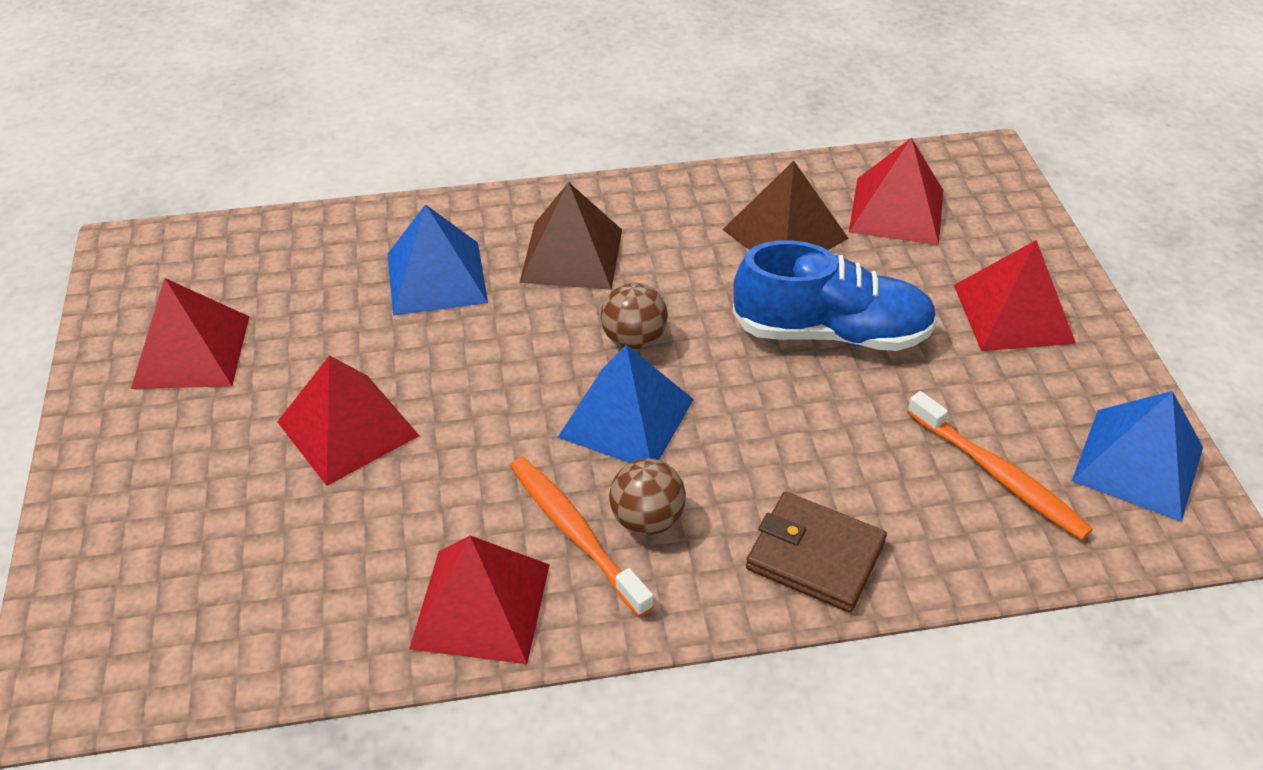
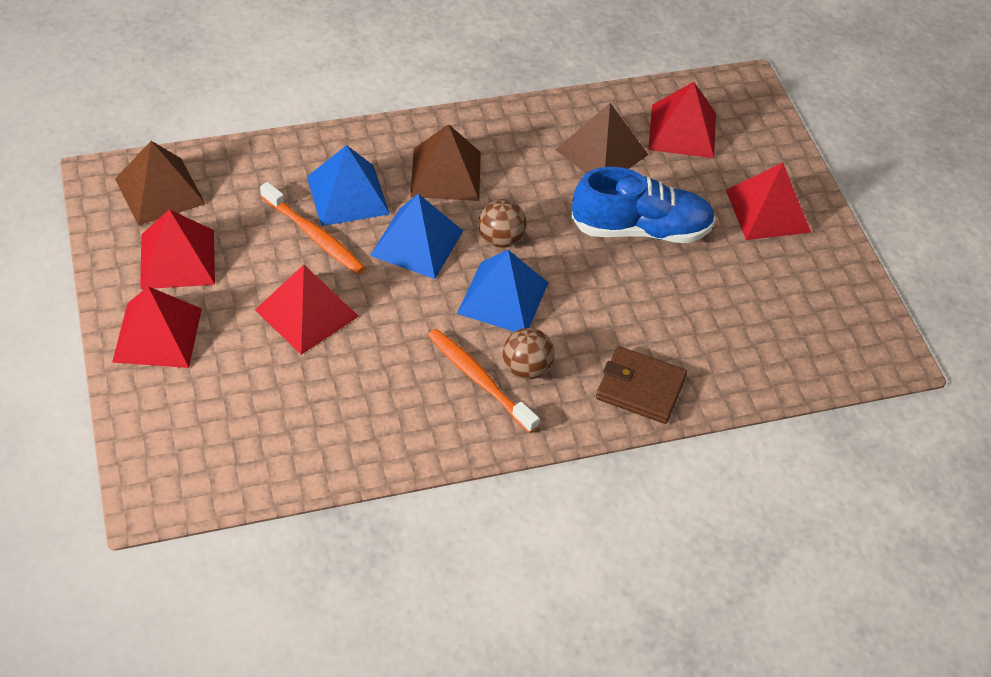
camera: 10 degrees left, 5 degrees up
red pyramid [409,536,550,664] -> red pyramid moved to [112,286,202,368]
orange toothbrush [907,391,1093,540] -> orange toothbrush moved to [260,182,365,274]
blue pyramid [1072,391,1203,522] -> blue pyramid moved to [370,194,463,279]
none -> brown pyramid [115,141,205,226]

